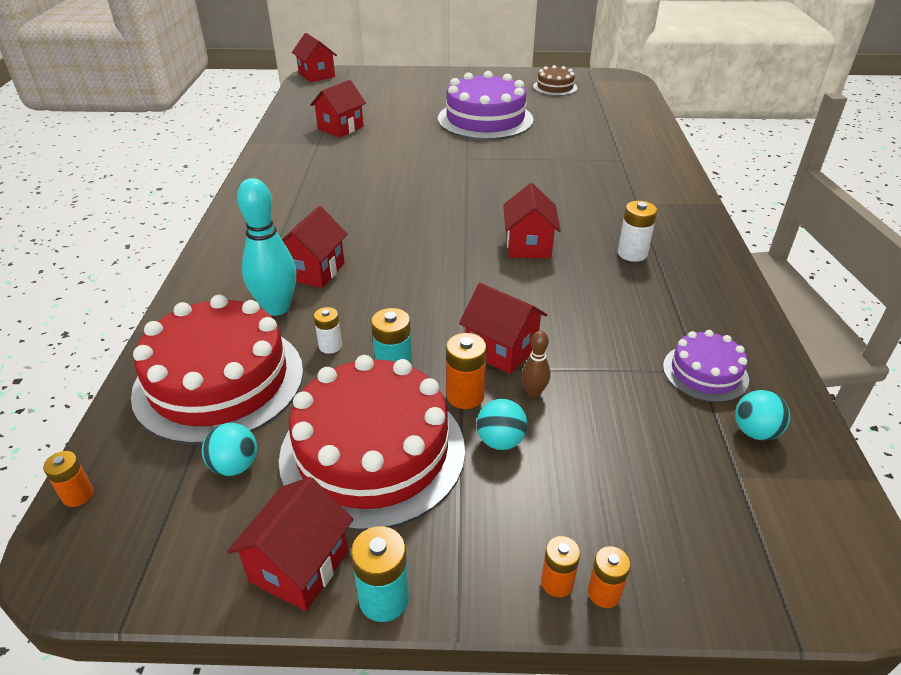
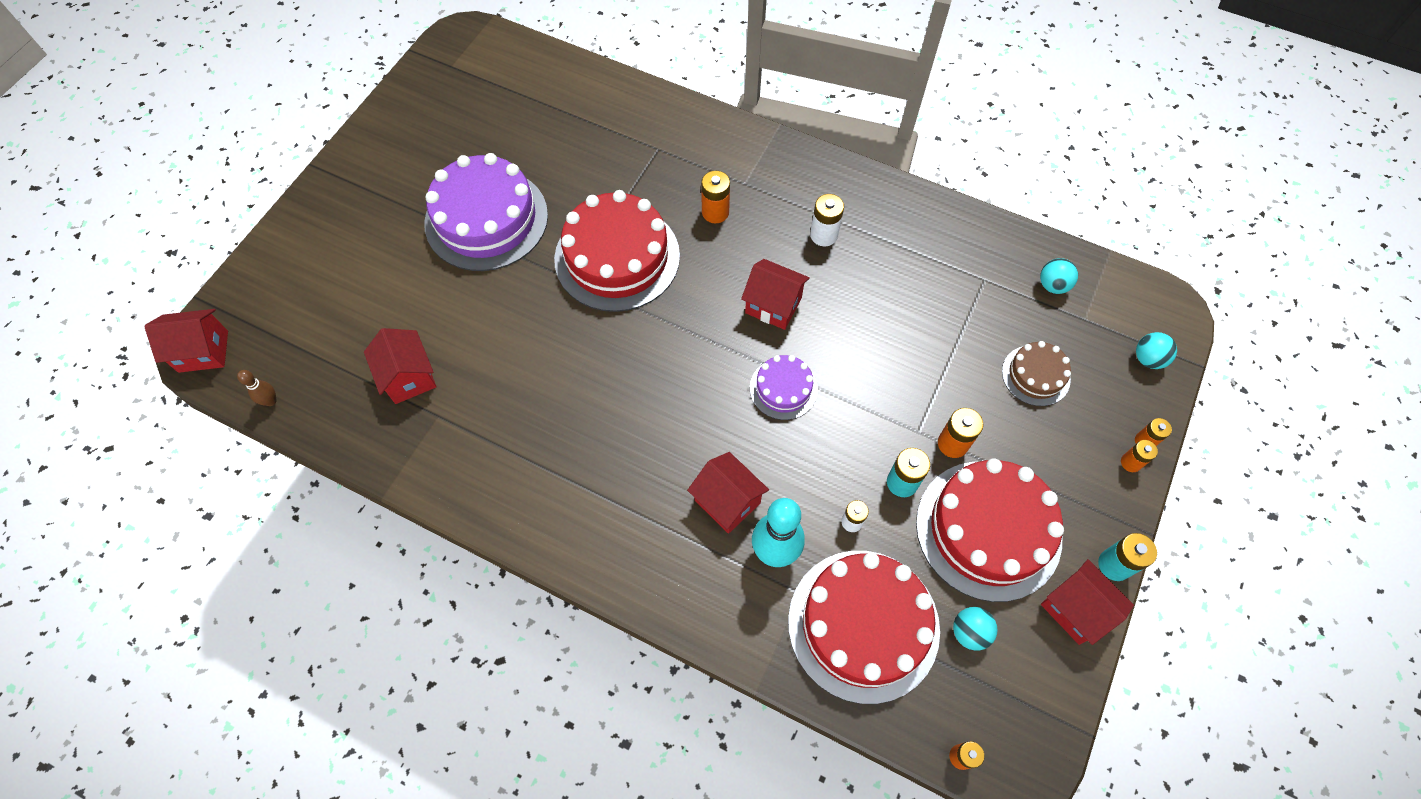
camera: 65 degrees left, 25 degrees up
red house [459,283,547,374] -> none
turquoise ball [477,399,528,450] -> turquoise ball moved to [1136,332,1177,369]
brown bowling pin [522,331,551,397] -> brown bowling pin moved to [237,370,277,406]
brown cake [533,65,577,96] -> brown cake moved to [1002,341,1071,406]
purple cake [663,330,749,402] -> purple cake moved to [750,355,818,420]
none -> red cake [554,190,680,312]
none -> orange battery [701,171,730,223]

